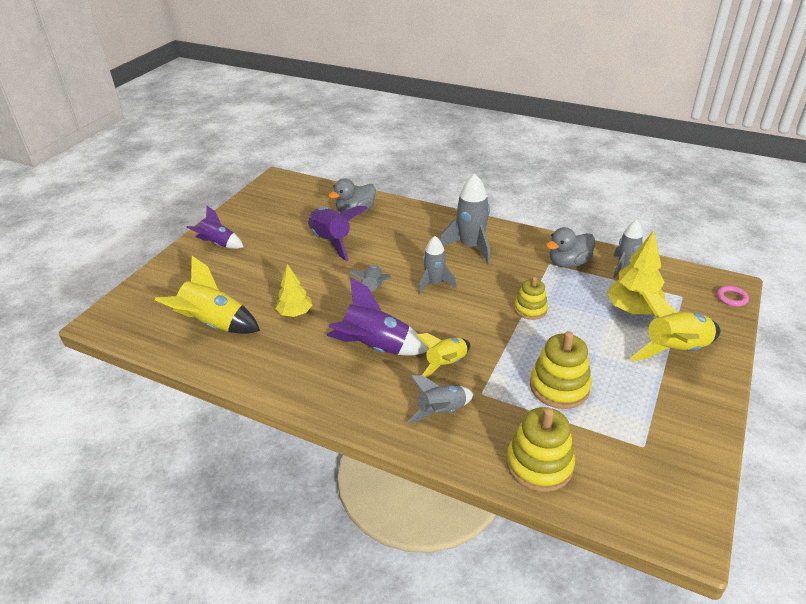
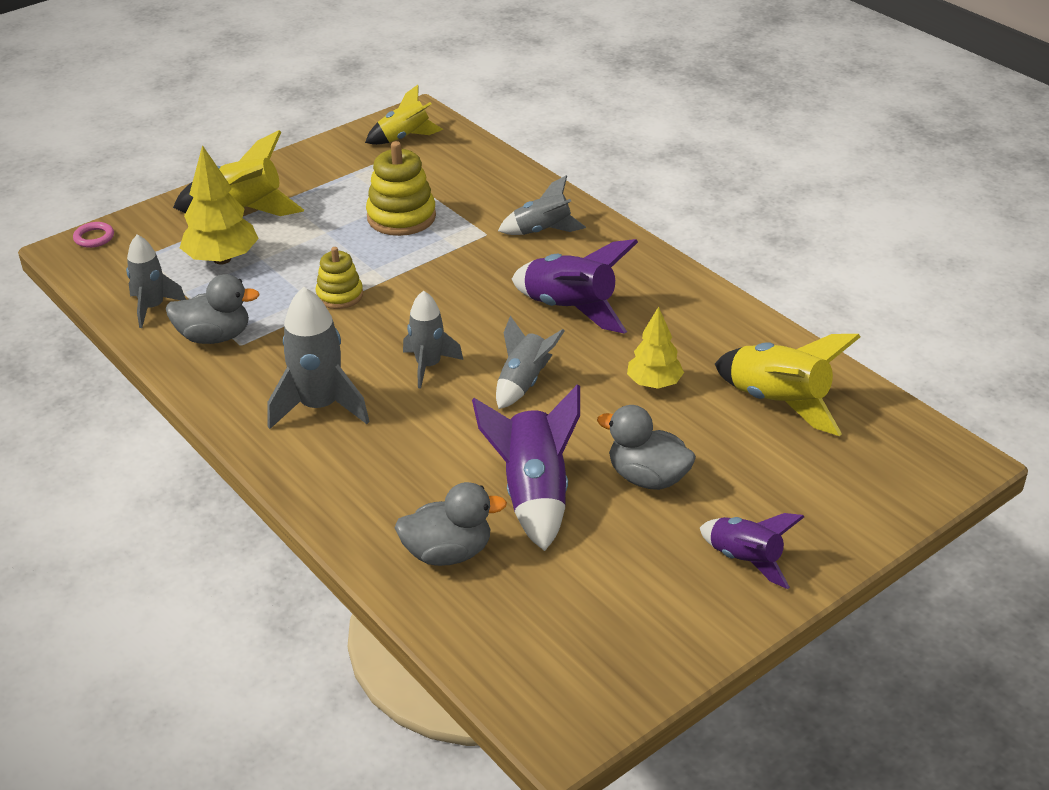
camera: 155 degrees left, 0 degrees up
yellow rocket [417,333,470,377] -> yellow rocket moved to [365,85,443,145]
yellow stacking toy [506,407,575,492] -> none
none -> grey duck [597,405,696,490]

